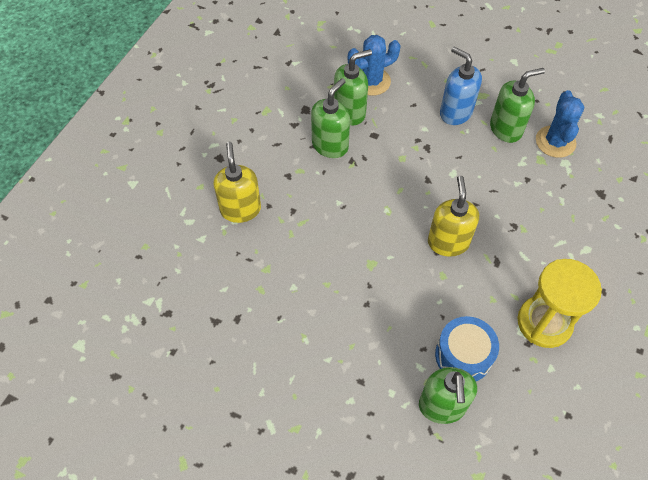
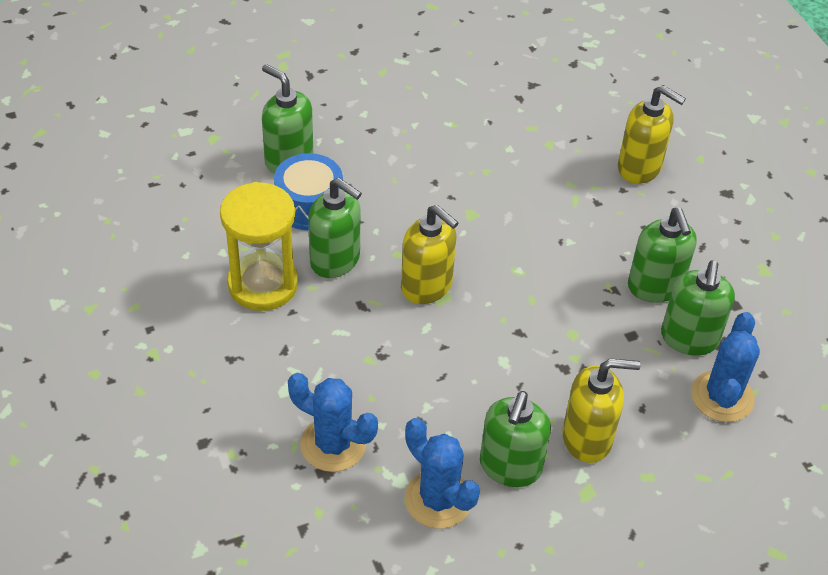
camera: 130 degrees right, 10 degrees down
blue soap dispenser [440,46,482,125] -> yellow soap dispenser [562,358,641,463]
none -> blue cactus [288,373,378,472]
none -> green soap dispenser [308,178,362,278]

